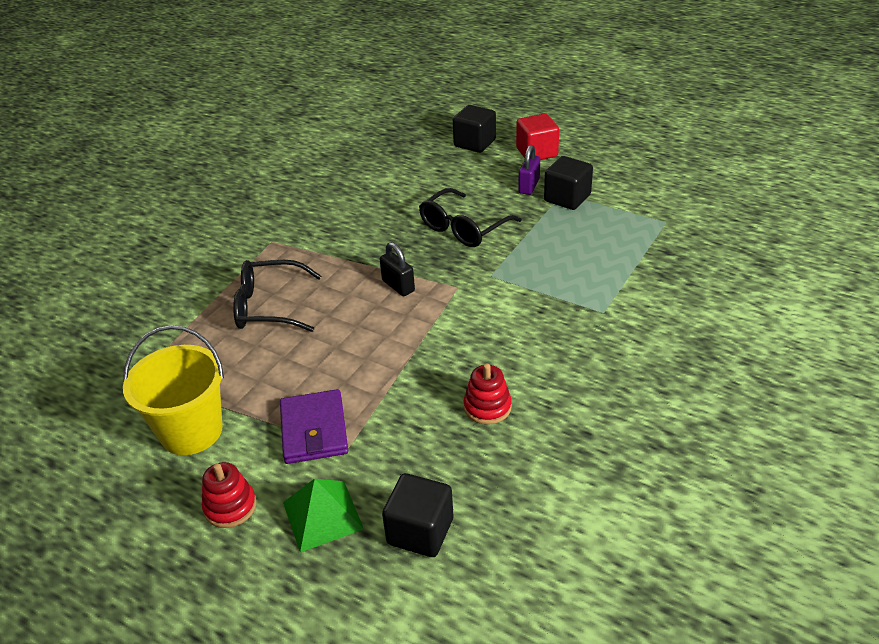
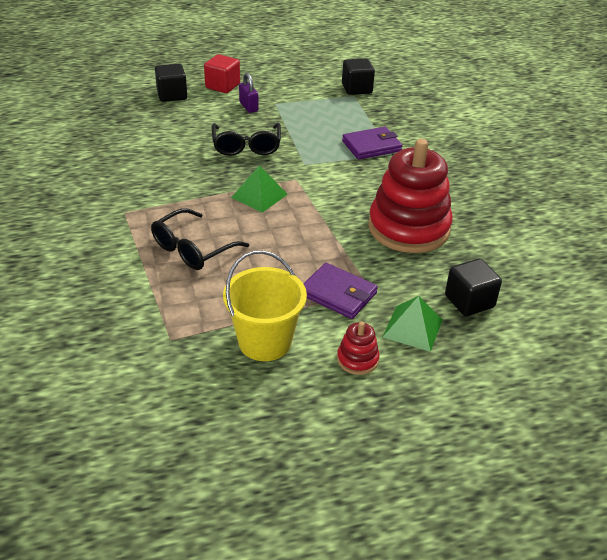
camera: 50 degrees left, 0 degrees up
black padlock [380,242,415,296] -> green pyramid [231,165,288,213]
red stacking toy [464,363,512,425] -> red stacking toy [368,139,453,253], size x2.38
black cube [544,156,593,210] -> black cube moved to [342,58,375,95]
none -> purple wallet [342,127,403,160]

